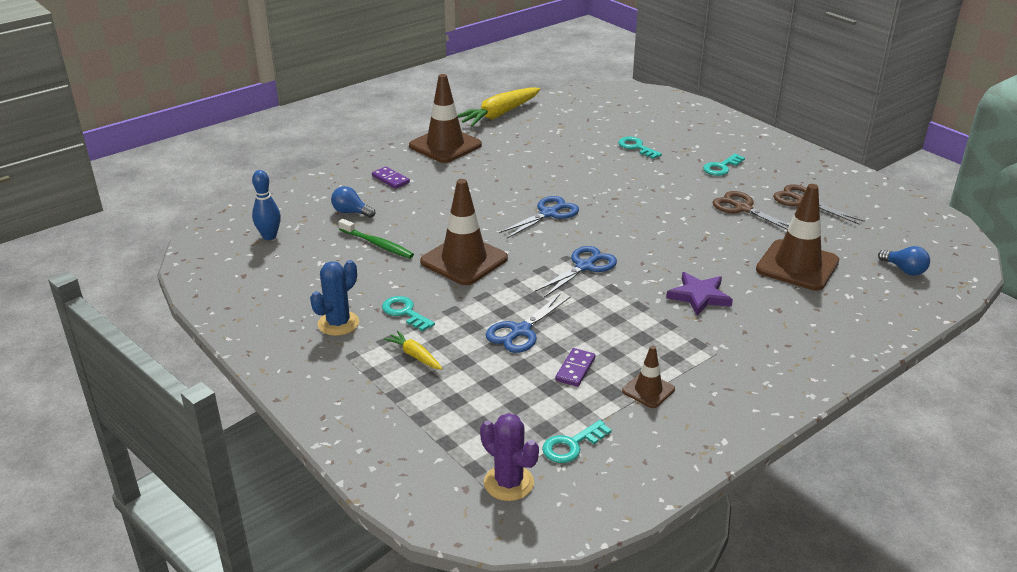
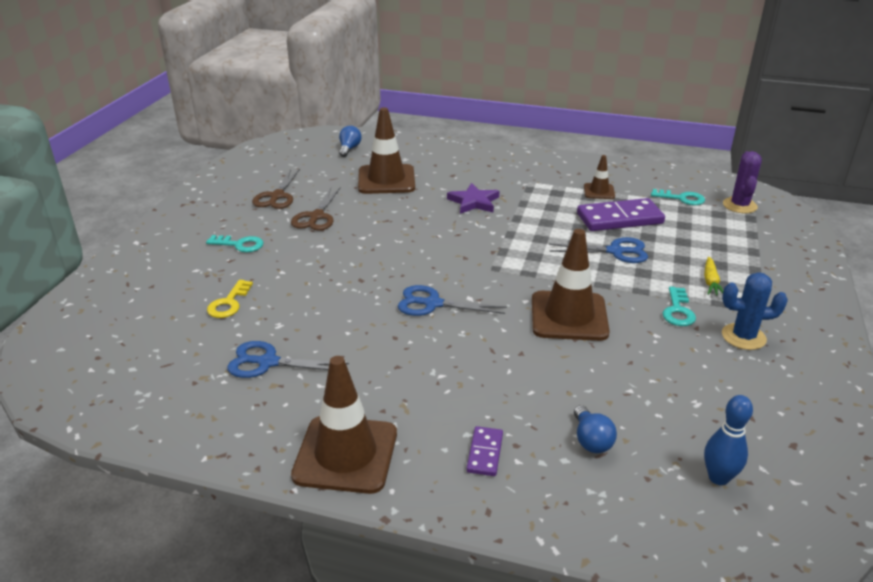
camera: 125 degrees left, 0 degrees up
green toothbrush [338,219,414,259] -> none
yellow carrot [457,87,540,126] -> none
blue scissors [535,246,617,297] -> blue scissors moved to [227,341,349,378]
purple domino [555,348,595,387] -> purple domino [577,198,665,231], size x2.01
turquoise key [618,137,662,159] -> yellow key [207,280,253,318]

